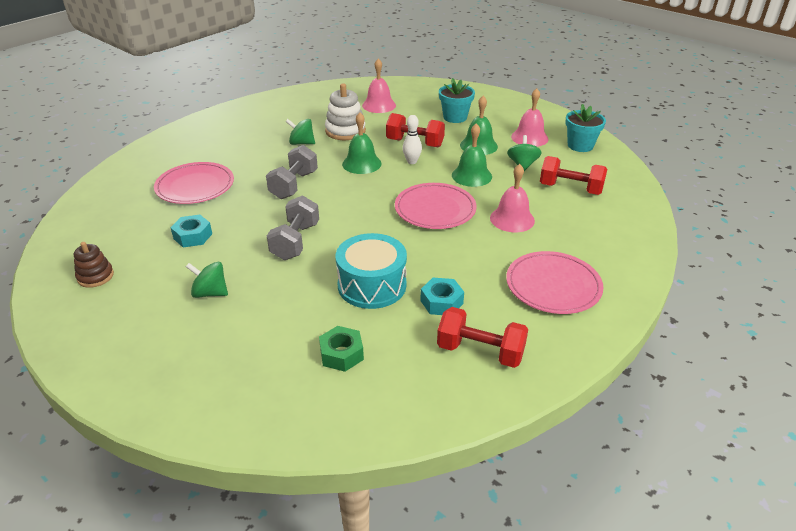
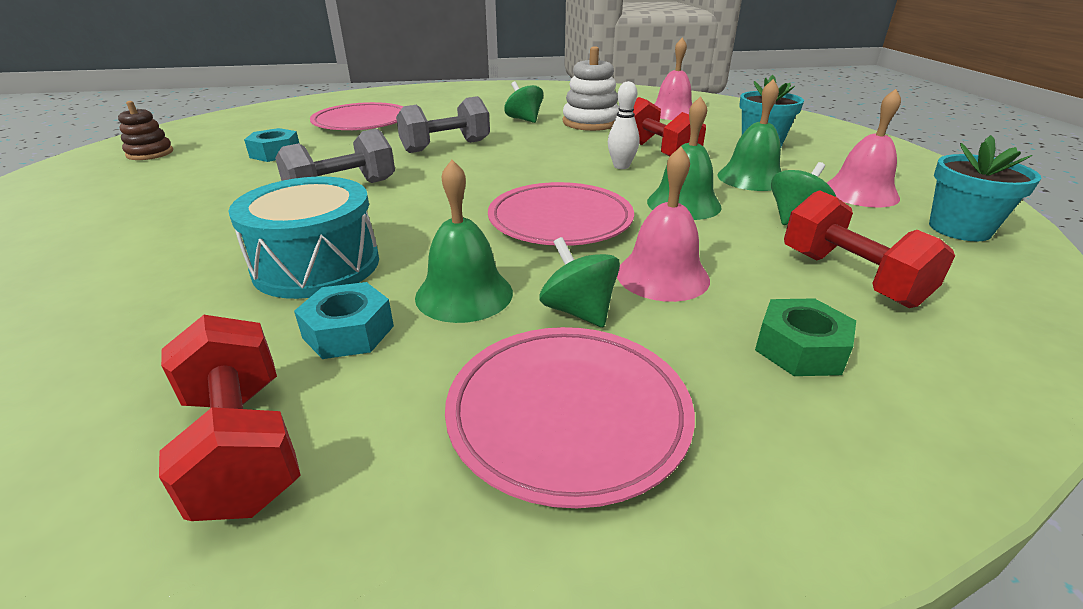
camera: 40 degrees right, 5 degrees down
green spinning top [186,262,228,298] -> green spinning top moved to [539,237,620,327]
green nut [319,326,364,372] -> green nut moved to [755,298,856,376]
green bell [342,112,382,174] -> green bell moved to [415,160,513,323]

